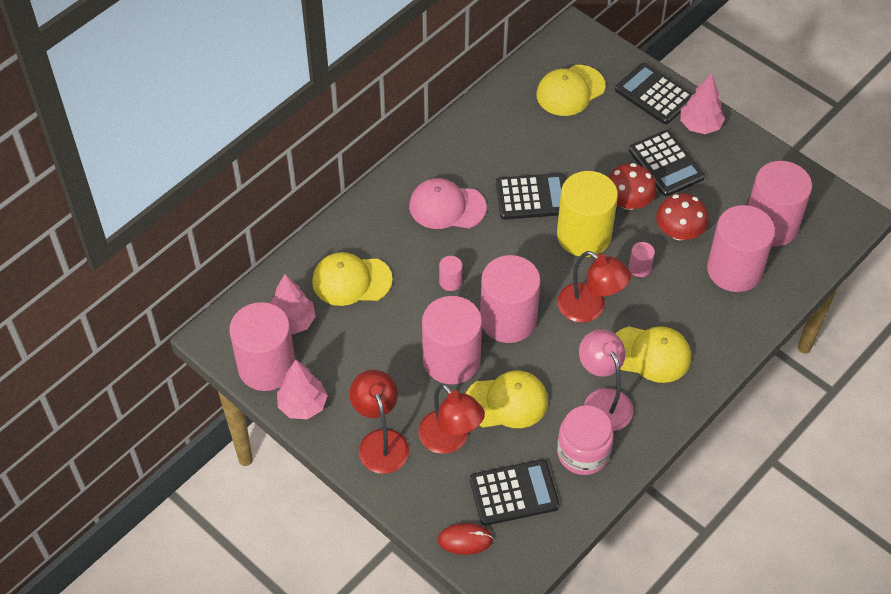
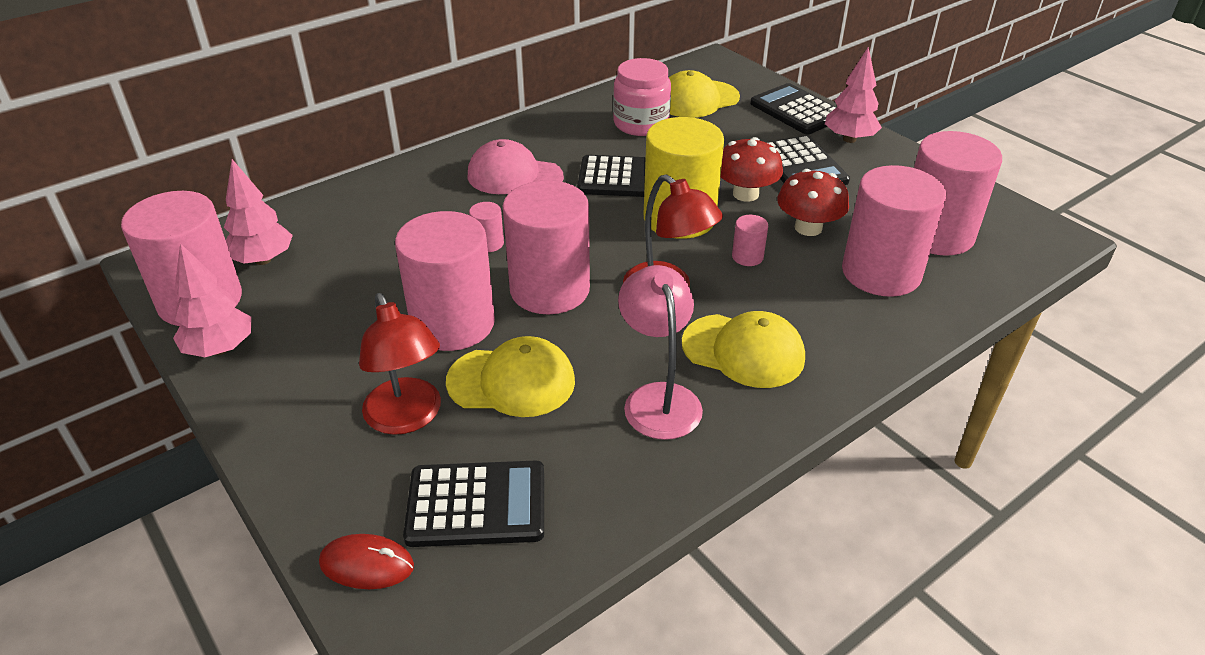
camera: 10 degrees right, 15 degrees down
yellow cap [312,252,393,306] -> none
red lamp [349,370,409,474] -> none
pink jar [557,405,614,475] -> pink jar moved to [613,58,671,136]

